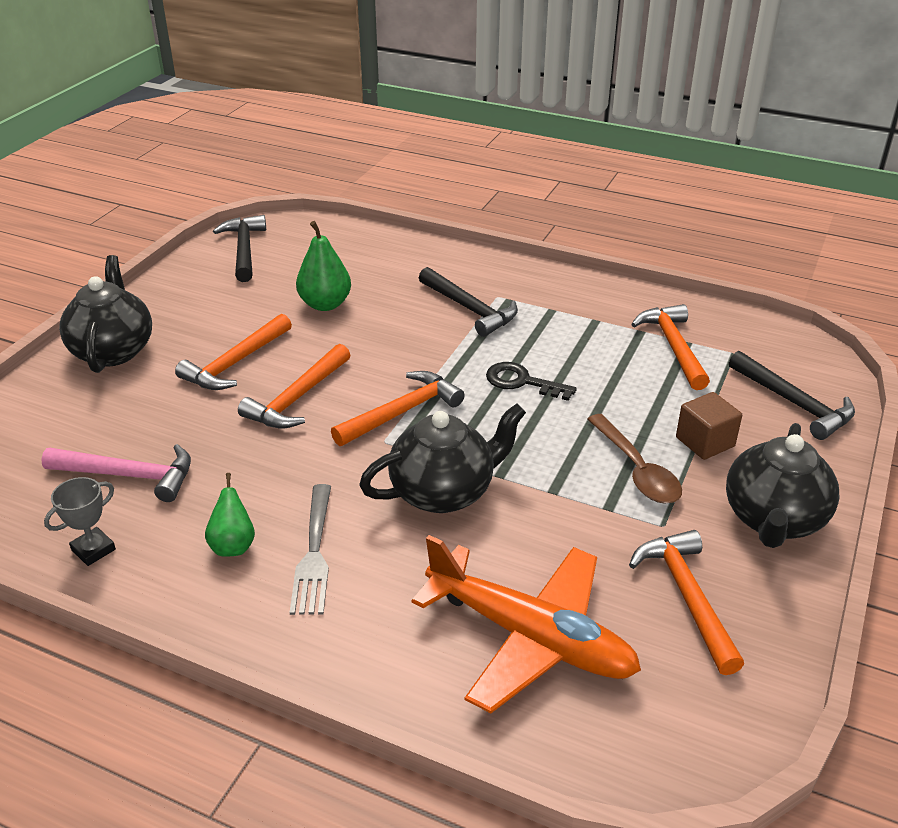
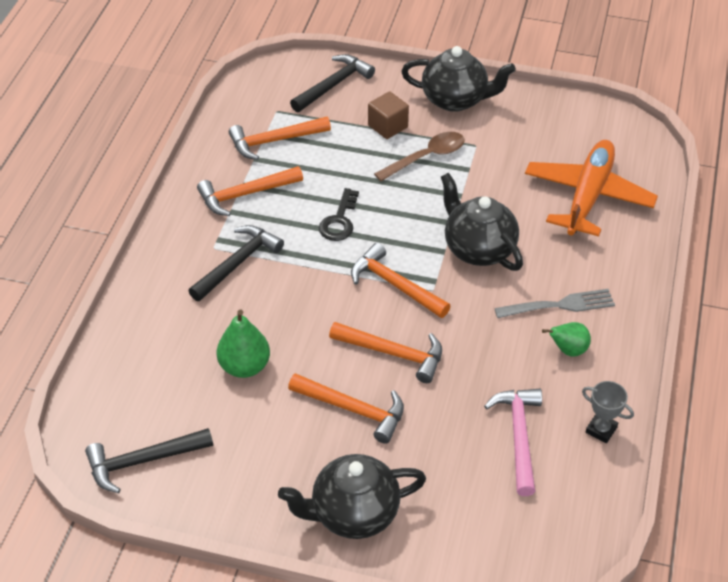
camera: 100 degrees left, 10 degrees up
orange hammer [629,530,744,675] -> orange hammer moved to [197,166,303,216]

